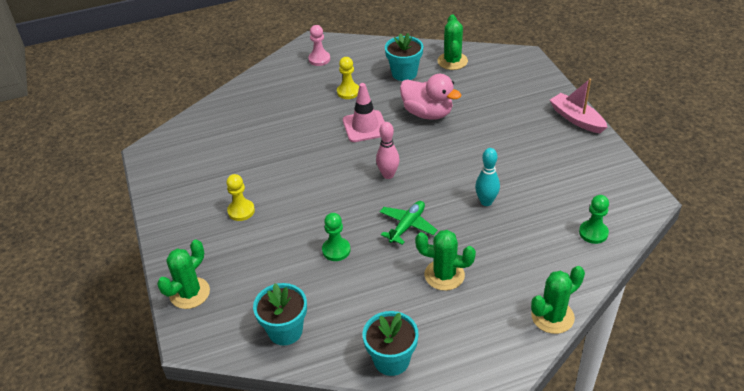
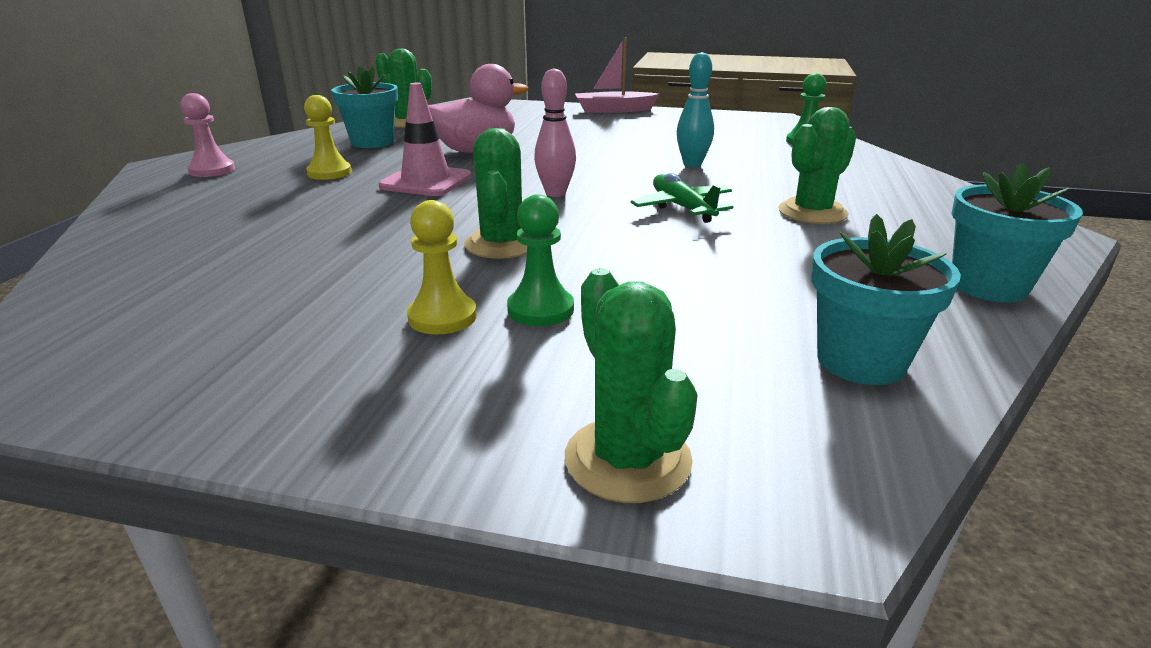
camera: 60 degrees left, 15 degrees down
green pawn [322,213,351,261] -> green pawn moved to [507,194,574,326]
green cactus [531,266,585,334] -> green cactus moved to [464,128,527,259]

